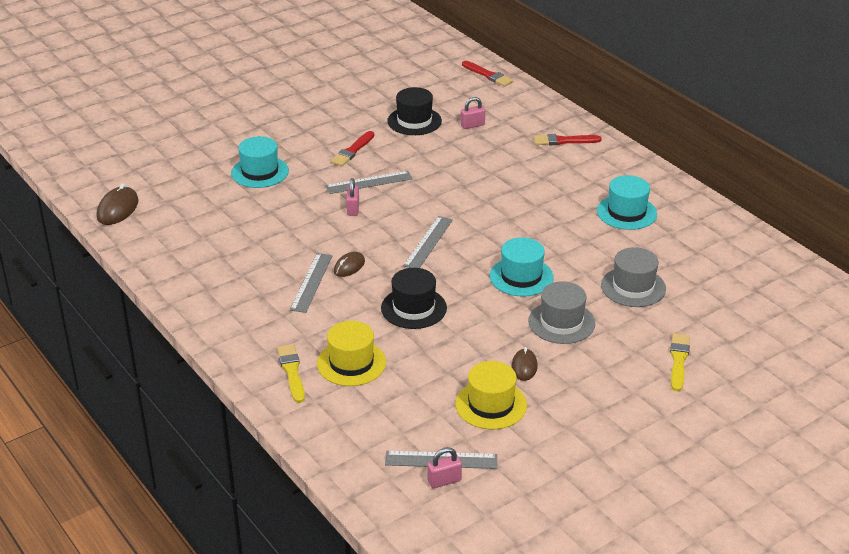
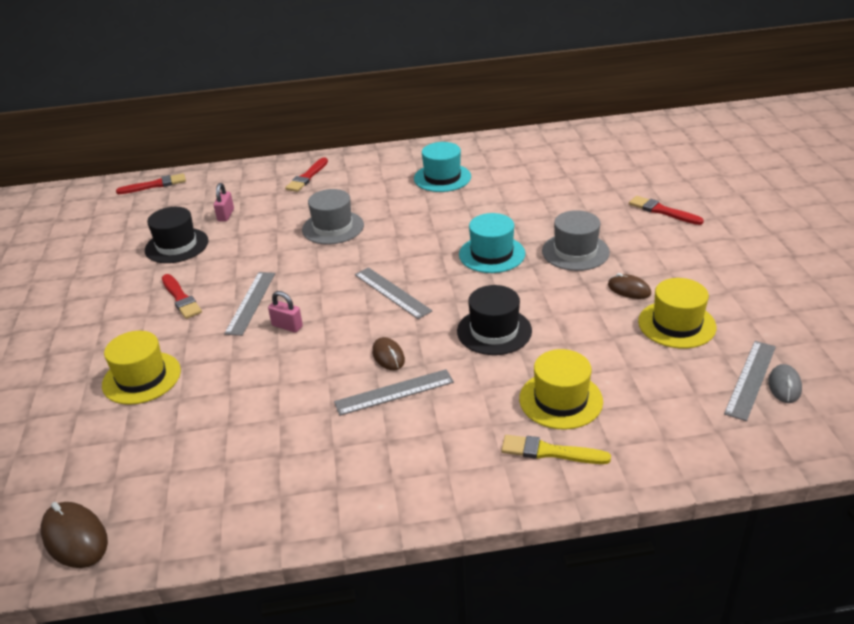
camera: 60 degrees left, 0 degrees up
turquoise hat [231,136,289,188] -> yellow hat [102,331,181,405]
grey ruler [290,253,333,313] -> grey ruler turned 60 degrees counterclockwise [334,369,454,416]
pink padlock [427,447,462,489] -> grey mouse [768,364,802,403]
grey hat [601,247,666,307] -> grey hat moved to [302,189,364,244]
yellow brush [670,333,690,391] -> red brush [629,196,704,225]

